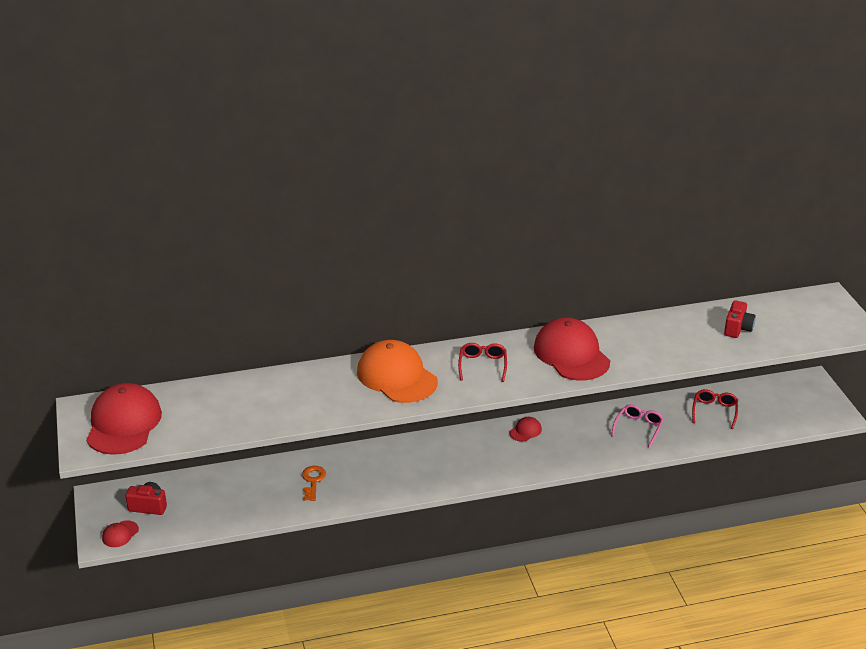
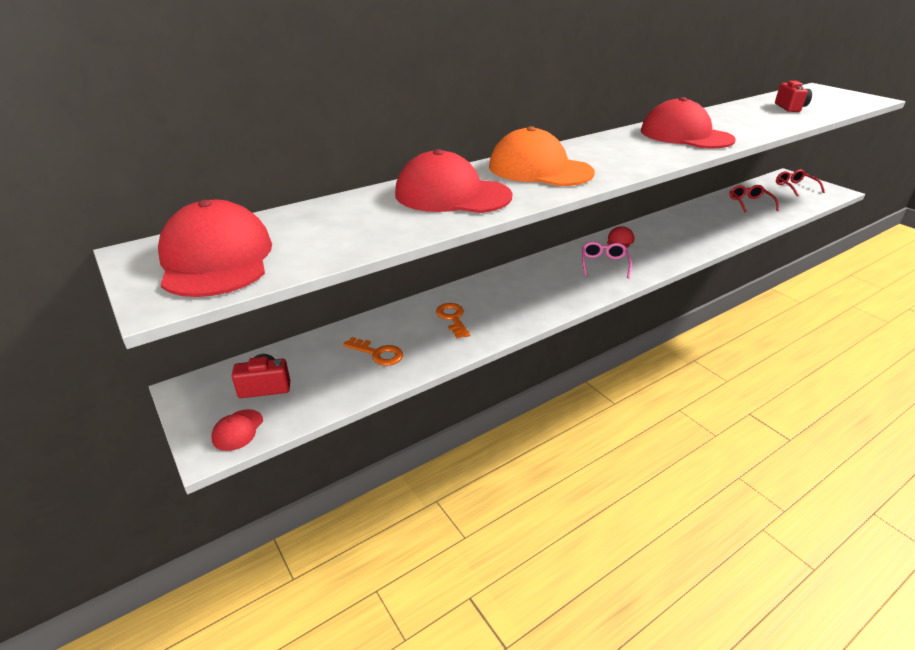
camera: 20 degrees left, 0 degrees up
red glasses [458,343,507,382] -> red glasses moved to [776,170,825,196]
pink glasses [611,404,664,448] -> pink glasses moved to [582,242,632,278]
none -> orange key [343,337,403,366]
none -> red cap [395,149,513,213]

